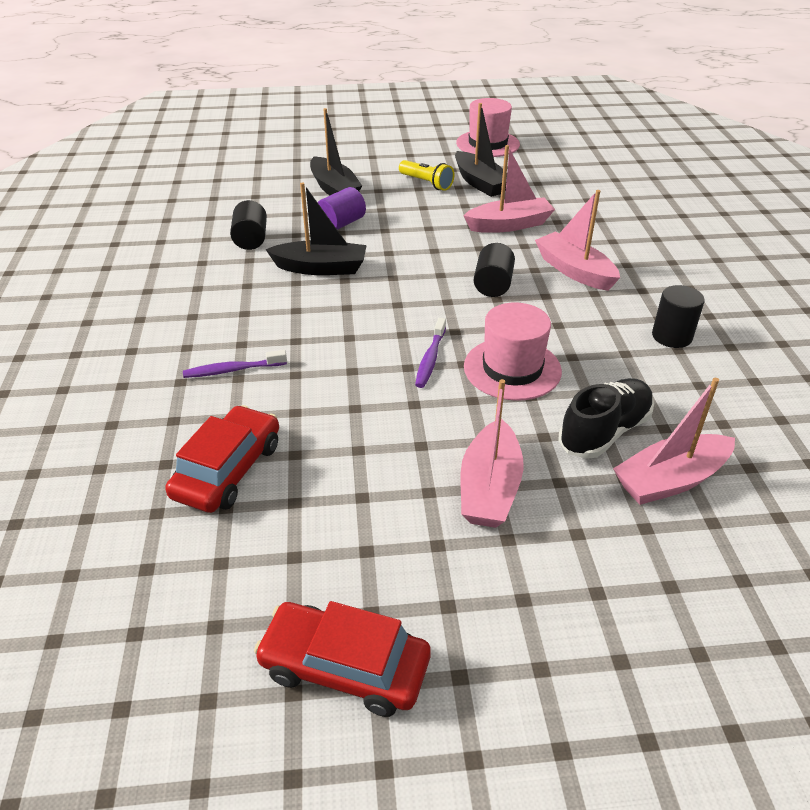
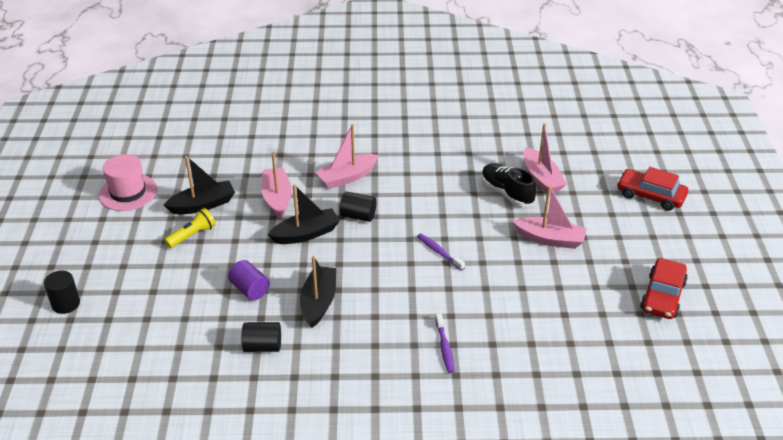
camera: 85 degrees left, 0 degrees up
red car [165,405,279,513] -> red car moved to [617,167,688,211]
black boat [310,108,362,195] -> black boat moved to [268,184,340,244]
purple toothbrush [415,318,446,388] -> purple toothbrush turned 150 degrees counterclockwise [417,233,465,271]
pink hat [464,303,562,401] -> none
black cylinder [652,285,705,348] -> black cylinder moved to [44,270,80,314]

